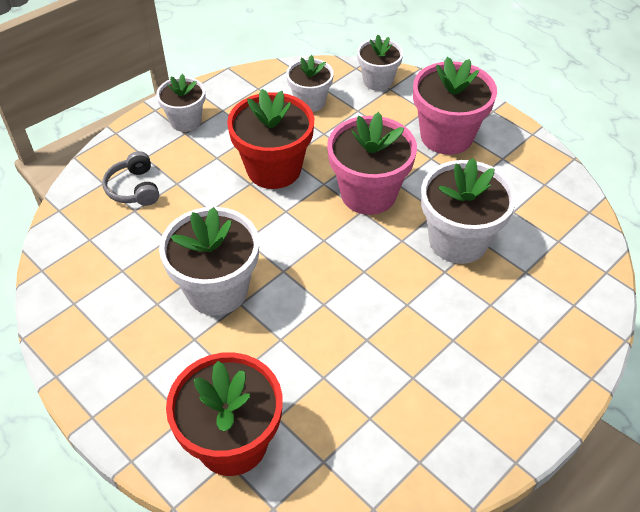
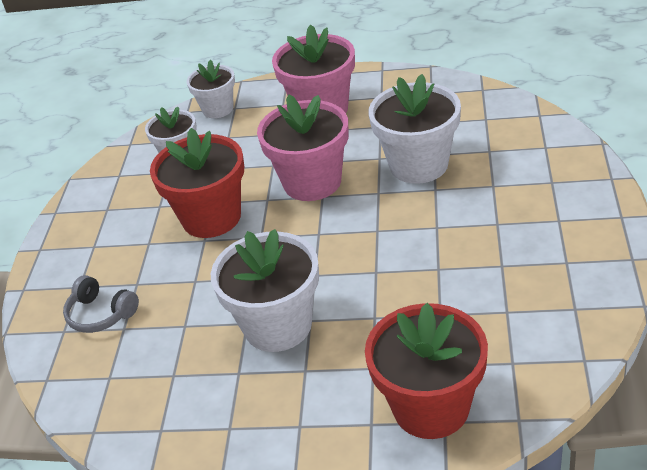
camera: 35 degrees left, 10 degrees down
white flower pot [156,74,205,132] -> none

